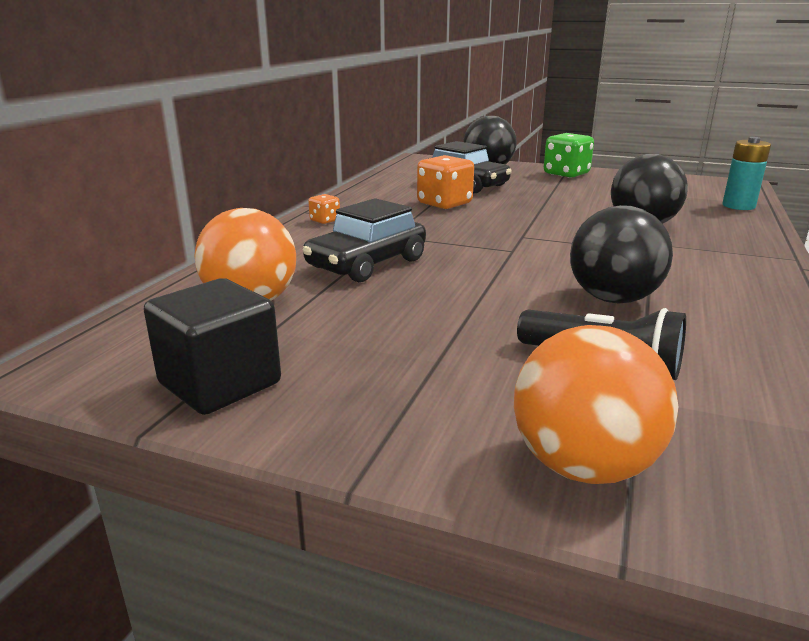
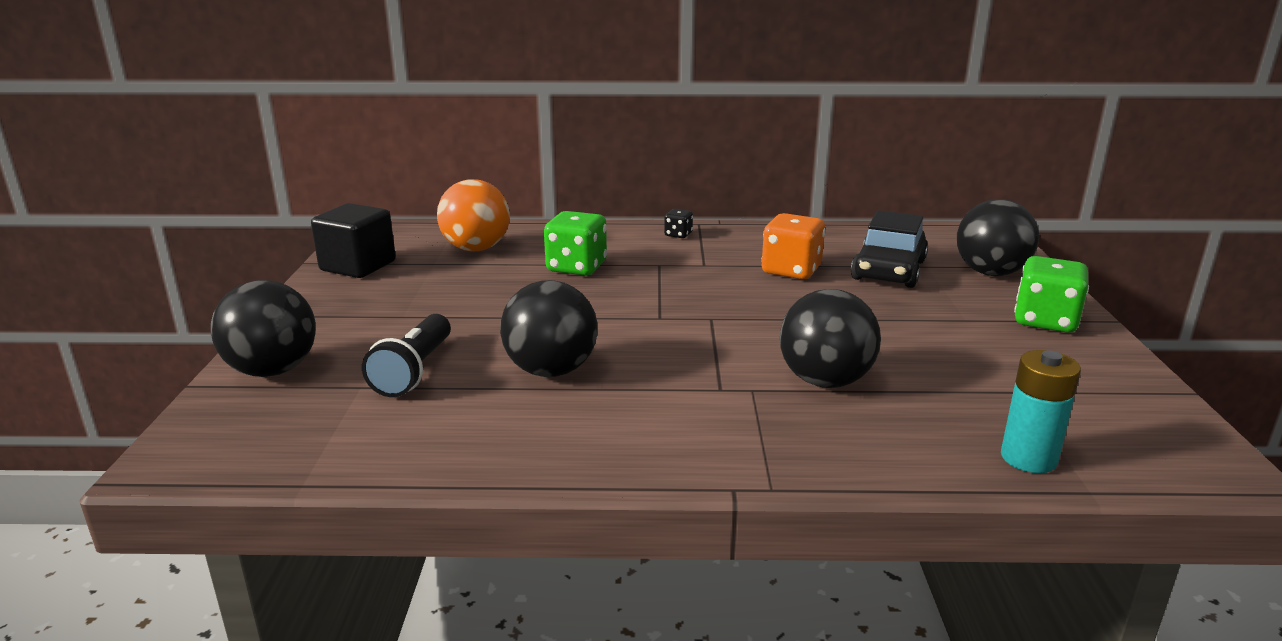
camera: 70 degrees right, 0 degrees up
black car [303,198,426,282] -> green dice [544,211,607,276]
orange dice [308,194,340,224] -> black dice [664,209,693,238]
orange ball [514,325,678,484] -> black ball [211,280,316,377]

